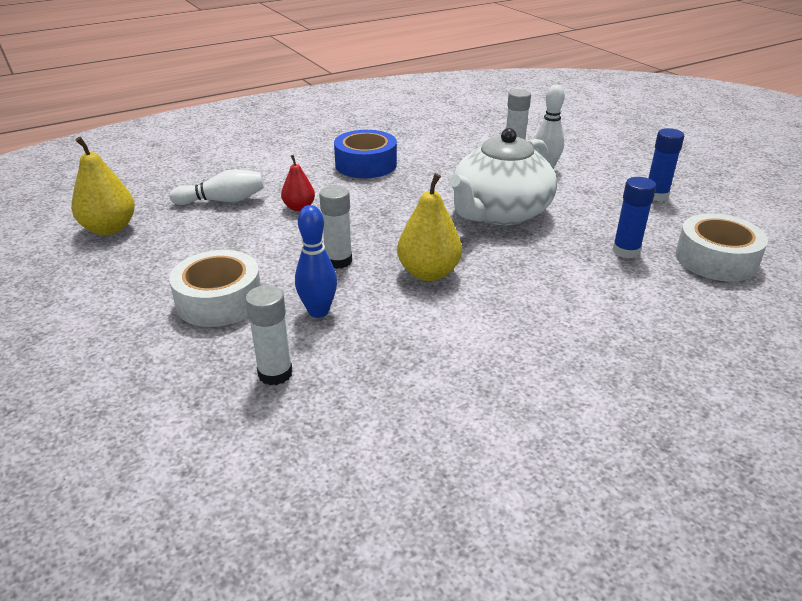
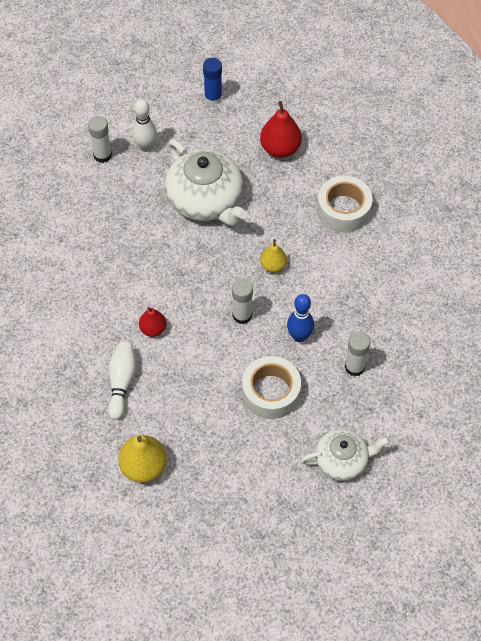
camera: 75 degrees left, 25 degrees up
blue tape [334,130,397,178] -> none
yellow pear [397,173,462,281] -> yellow pear [260,239,287,272], size x0.61
blue glue stick [612,177,656,258] -> red pear [260,101,302,158]
white tape [675,214,768,281] -> white tape moved to [317,176,372,233]
none -> white teapot [301,429,390,481]

